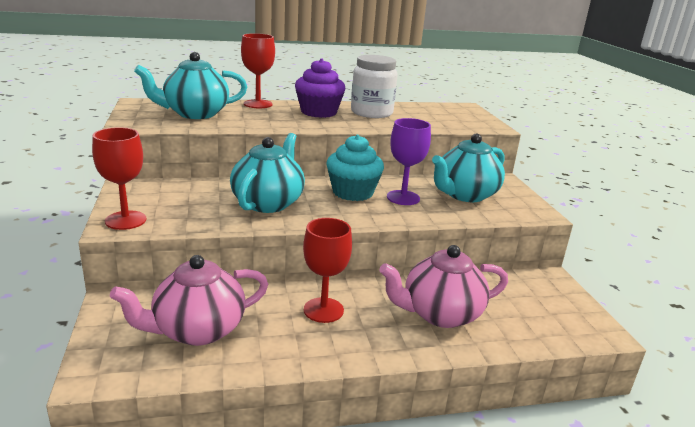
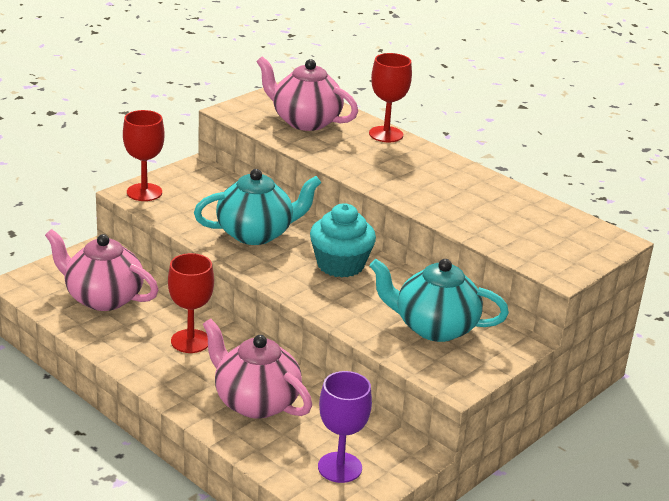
camera: 55 degrees right, 5 degrees up
turquoise teapot [134,52,247,119] -> pink teapot [257,56,358,131]
purple cupcake [295,58,345,118] -> none
white jar [351,55,398,118] -> none
purple goblet [387,118,431,205] -> purple goblet moved to [318,371,372,483]

